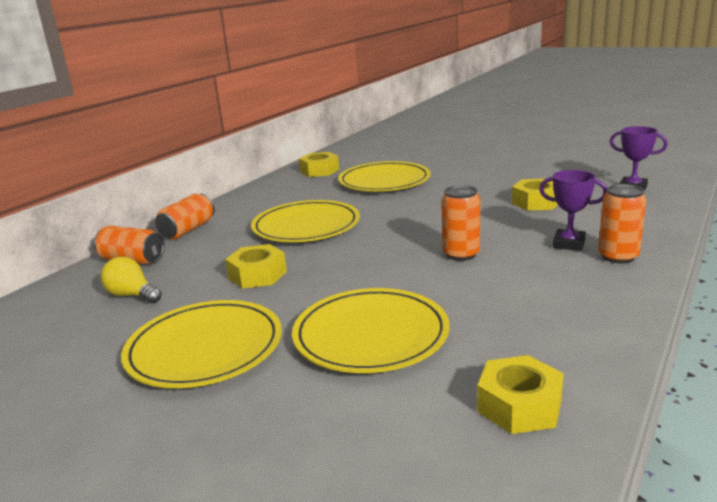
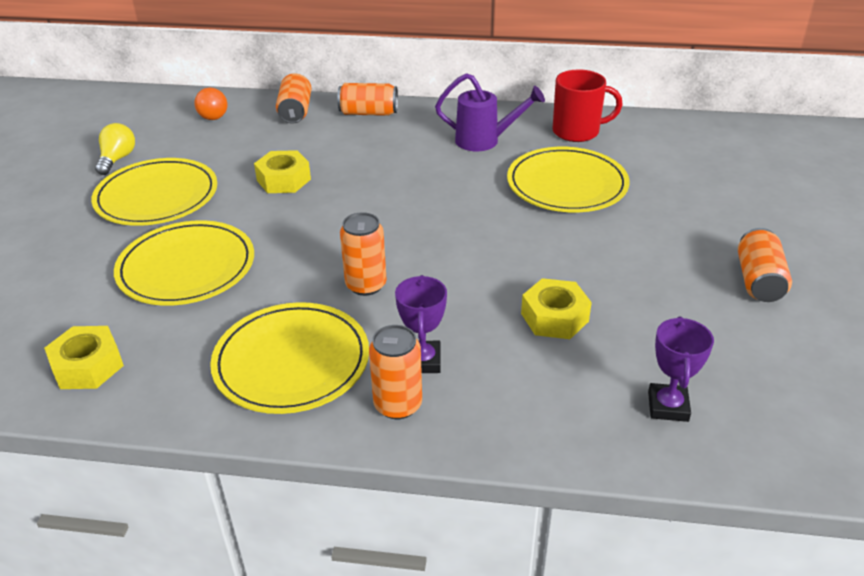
camera: 65 degrees right, 15 degrees up
yellow light bulb [100,257,162,303] -> yellow light bulb moved to [95,123,135,175]
yellow plate [251,200,360,242] -> yellow plate moved to [210,302,369,414]
yellow nut [299,152,339,177] -> red mug [553,69,623,142]
none -> orange light bulb [194,88,227,120]
none -> purple watering can [435,73,545,151]
none -> orange can [738,228,792,302]

